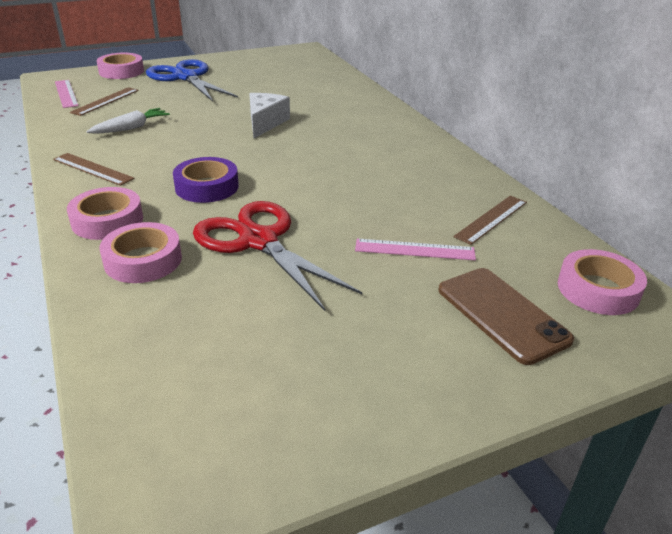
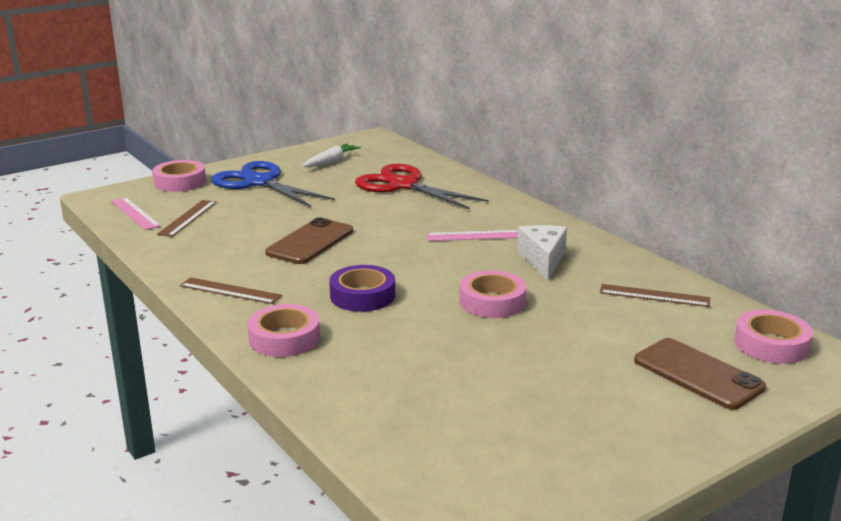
camera: 10 degrees left, 10 degrees down
white carrot [86,108,170,134] -> white carrot moved to [303,143,361,167]
pink tape [100,222,182,283] -> pink tape moved to [459,270,526,318]
red scissors [193,201,362,311] -> red scissors moved to [355,164,489,210]
white cheese [249,93,290,138] -> white cheese moved to [517,225,567,280]
pink ruler [355,239,476,260] -> pink ruler moved to [426,230,518,241]
brown ruler [453,196,527,245] -> brown ruler turned 75 degrees clockwise [600,284,710,307]
none -> brown phone [265,217,353,264]

